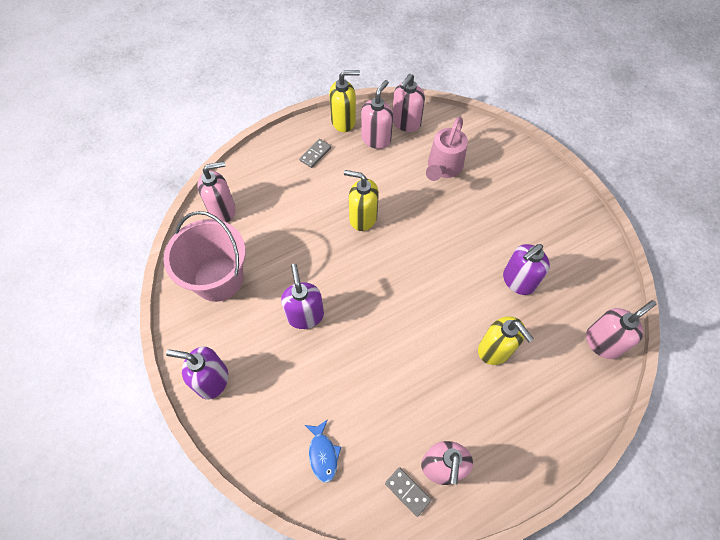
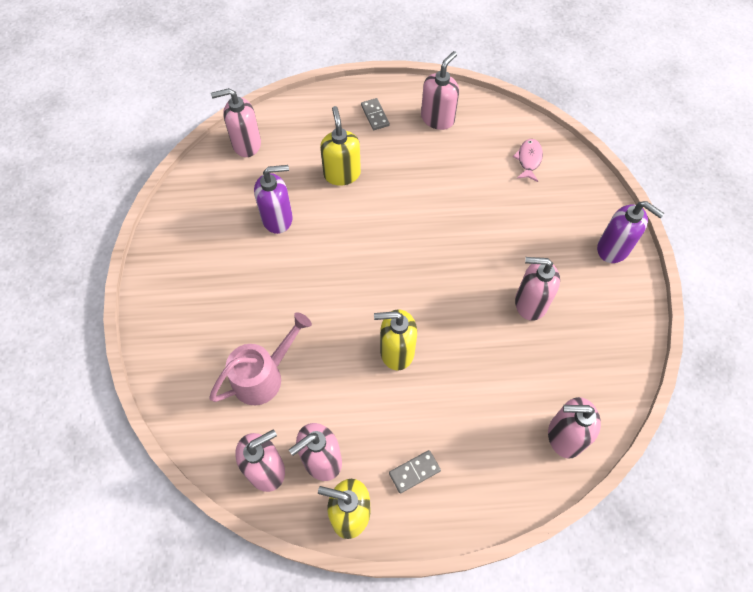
camera: 155 degrees left, 0 degrees up
pink bucket [164,211,246,302] -> none
purple soap dispenser [281,264,324,329] -> none
blue fish [305,419,341,483] -> pink fish [513,139,543,182]
yellow soap dispenser [344,170,379,231] -> yellow soap dispenser turned 135 degrees clockwise [374,309,417,370]
grey domino [385,467,432,517] -> grey domino moved to [361,98,390,130]
none -> pink soap dispenser [515,257,560,321]

